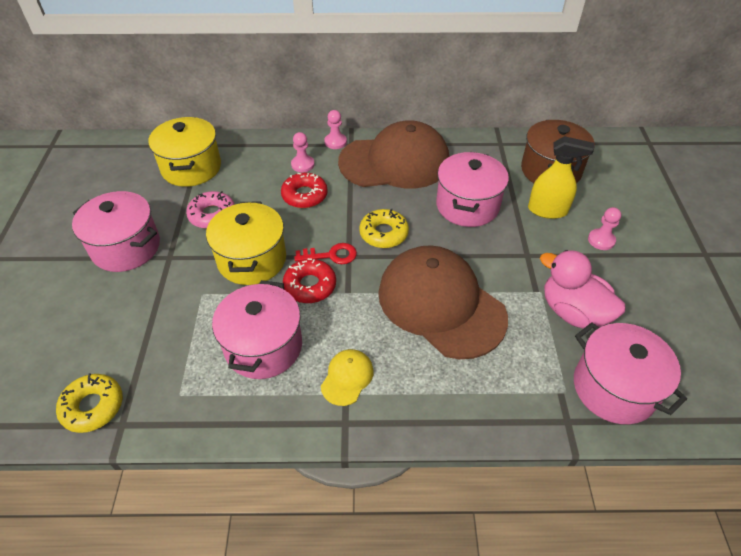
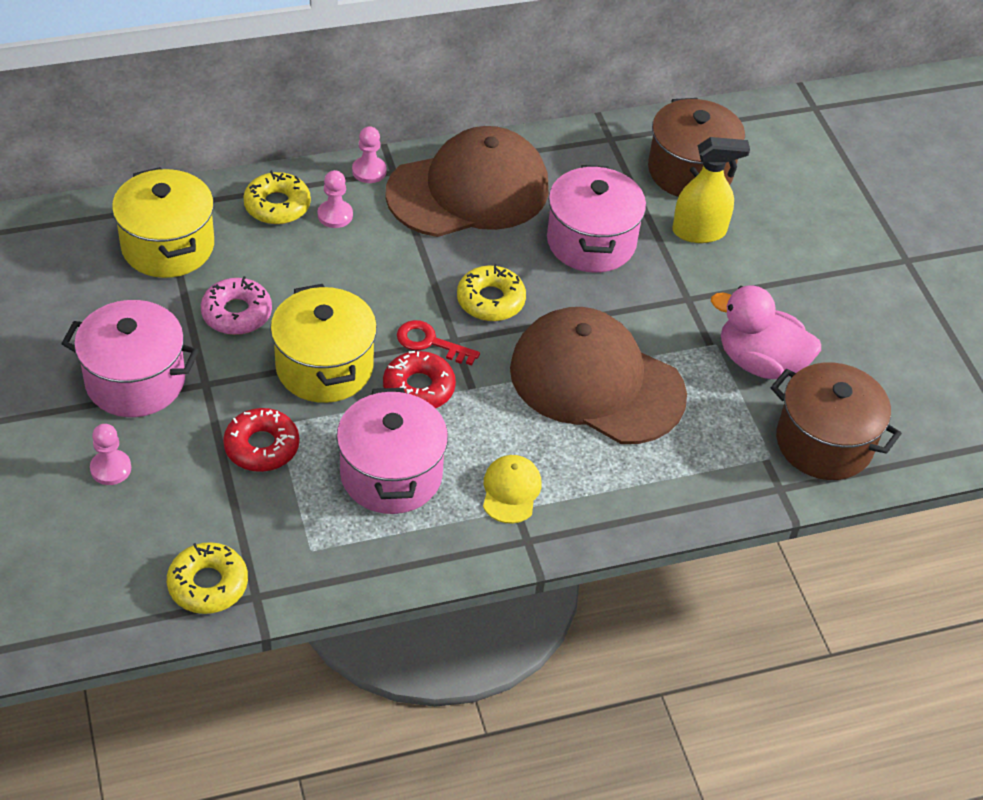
camera: 20 degrees left, 0 degrees up
red donut [281,173,328,208] -> red donut moved to [223,408,299,472]
red key [294,243,357,264] -> red key turned 135 degrees counterclockwise [397,320,480,366]
pink pot [574,322,687,424] -> brown pot [771,362,902,480]
pink pawn [588,207,621,250] -> pink pawn moved to [90,424,131,485]
none -> yellow donut [243,170,311,224]

